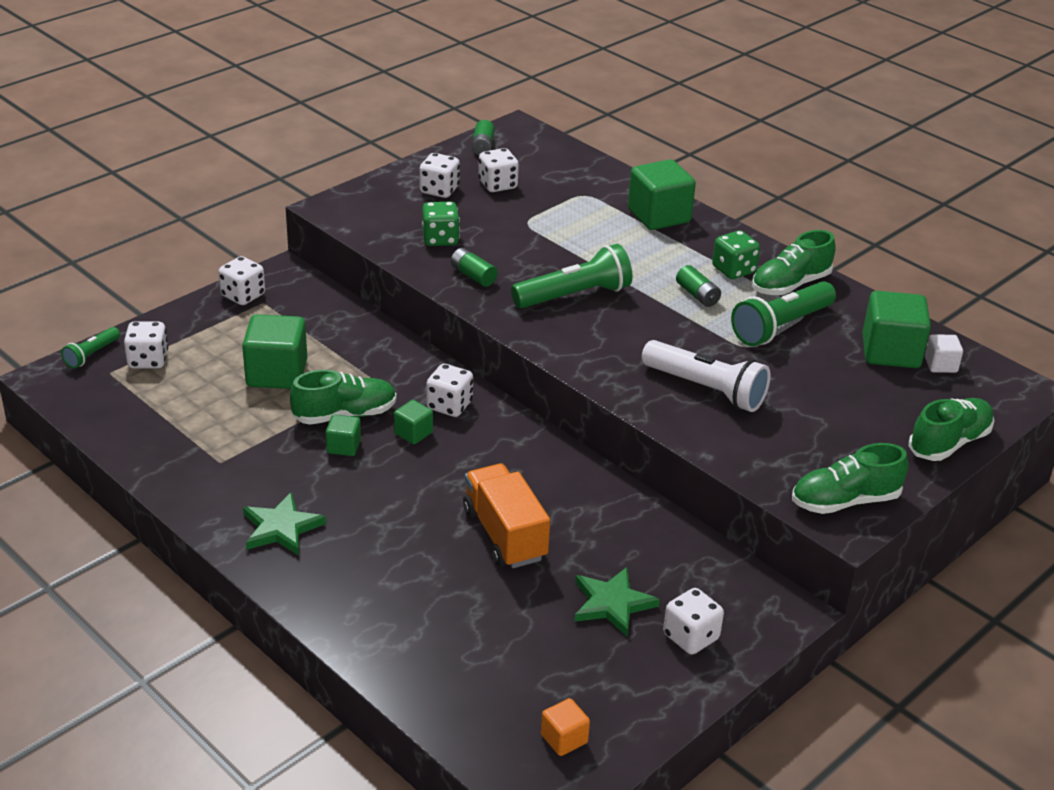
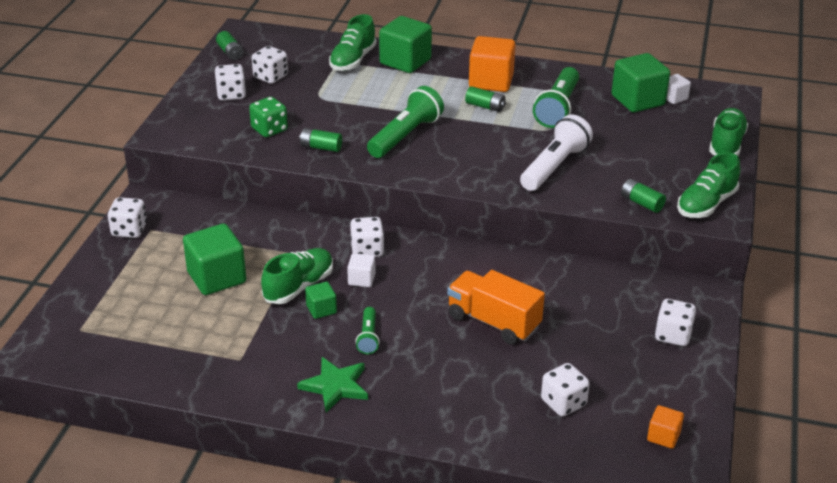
camera: 30 degrees left, 0 degrees up
green flashlight [61,327,120,368] -> green flashlight moved to [355,307,380,354]
white dice [124,321,168,368] -> white dice moved to [541,363,590,416]
green cube [394,400,433,444] -> white cube [347,253,375,287]
green star [574,567,660,636] -> none
white flashlight [642,340,771,412] -> white flashlight turned 60 degrees counterclockwise [520,115,593,191]
green dice [712,230,760,279] -> orange cube [469,36,516,92]
green shoe [752,230,836,295] -> green shoe moved to [329,14,376,71]
none -> green battery [621,179,666,213]

